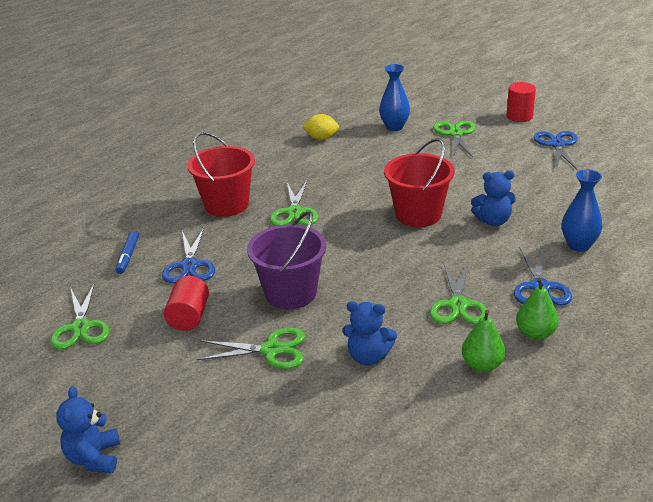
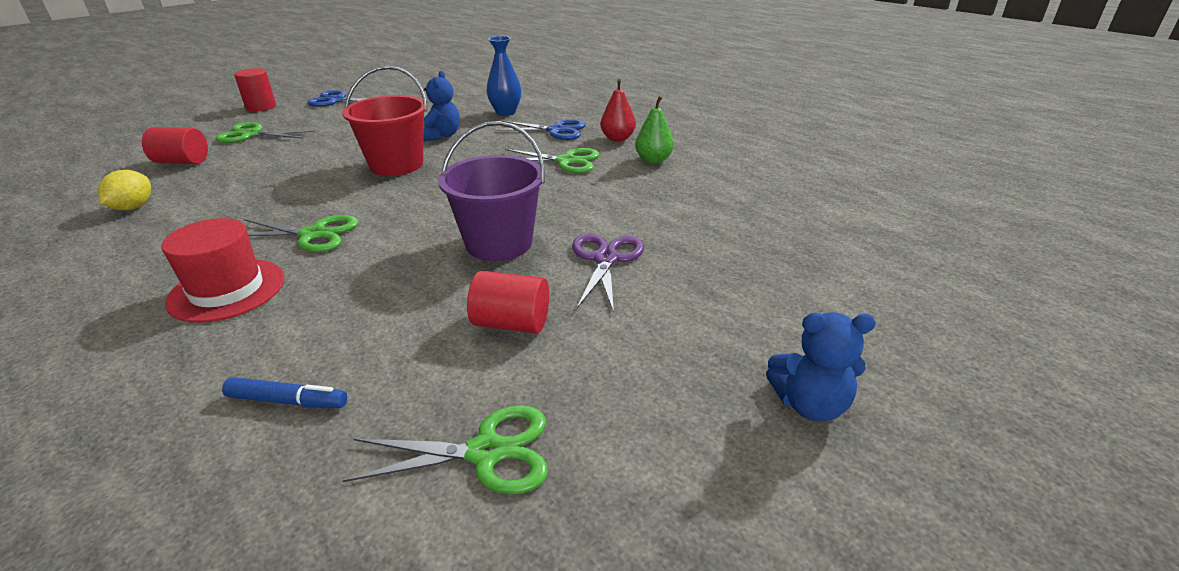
camera: 85 degrees left, 0 degrees up
blue scissors [162,228,215,283] -> none
red bucket [187,132,255,217] -> red hat [161,218,285,323]
green scissors [197,328,305,369] -> purple scissors [572,234,644,313]
blue teddy bear [342,301,397,365] -> none
blue vase [379,64,410,131] -> red cylinder [142,127,208,164]
green pear [516,278,559,340] -> red pear [600,79,636,142]

